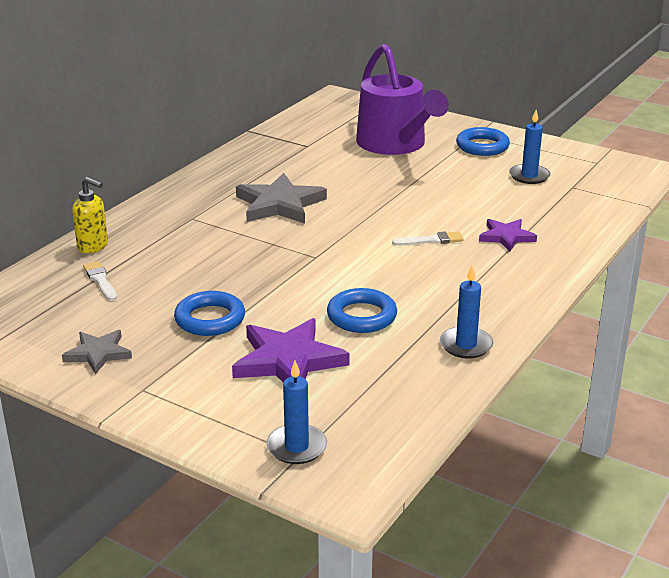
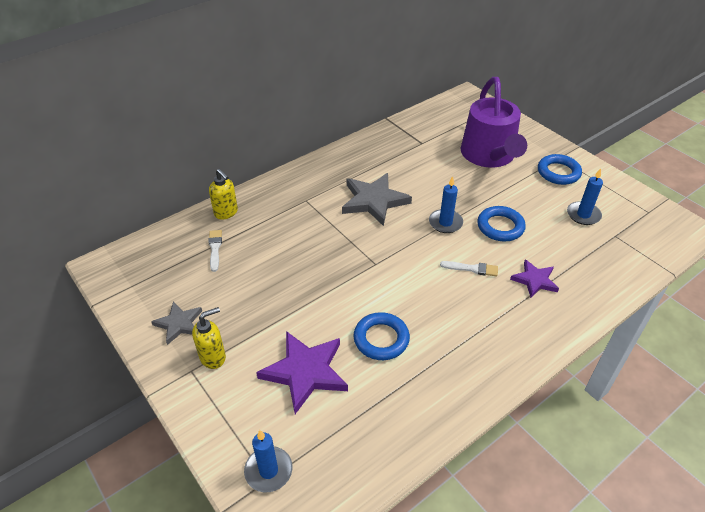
camera: 20 degrees right, 15 degrees up
blue ring [174,291,245,336] -> blue ring moved to [477,206,526,241]
blue candle [440,265,493,358] -> blue candle moved to [429,176,463,233]
none -> yellow soap dispenser [192,307,226,369]

